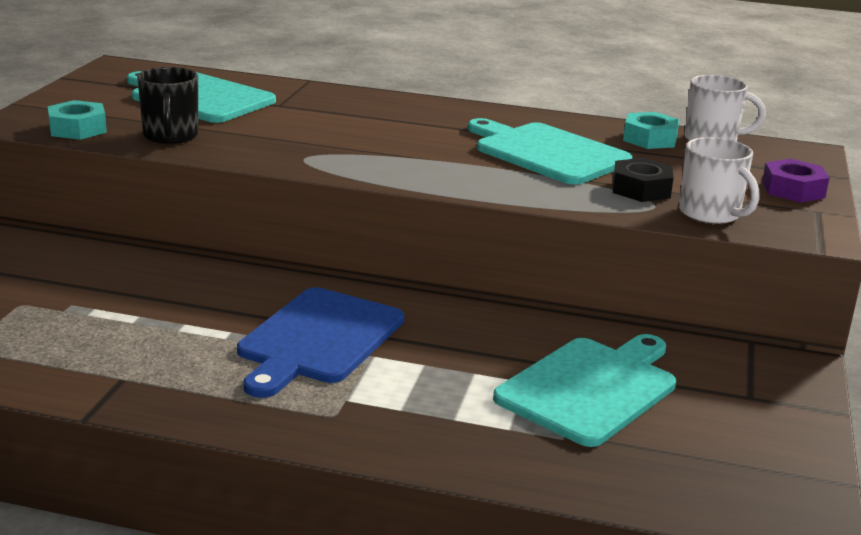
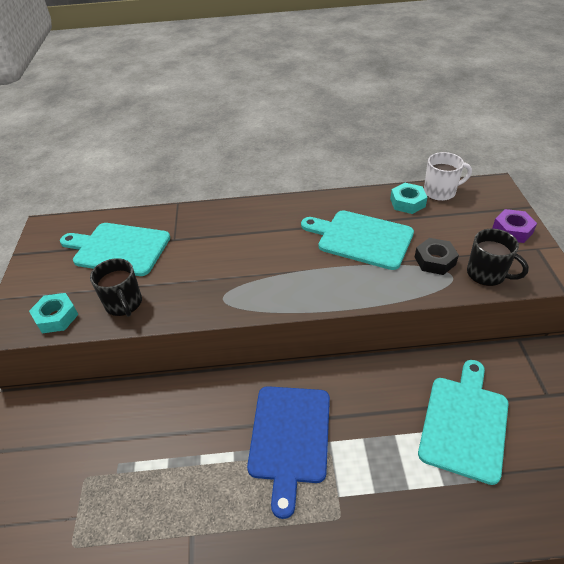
camera: 15 degrees left, 20 degrees up
white mug [679,137,759,224] -> black mug [467,229,529,286]

